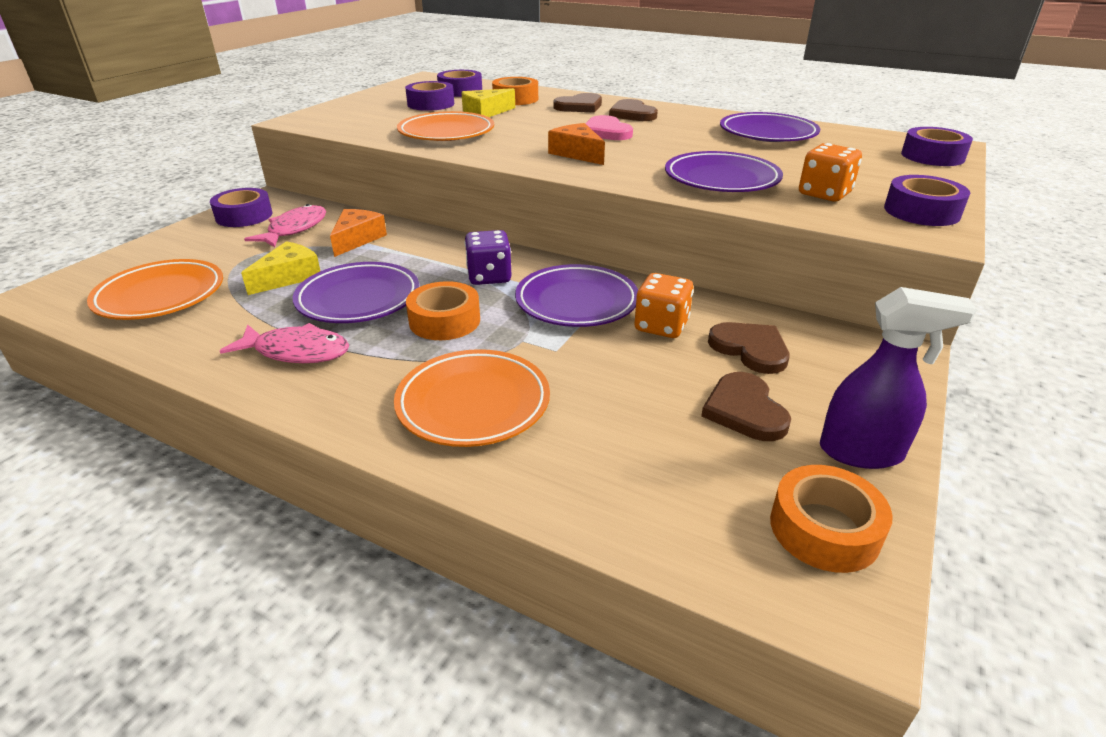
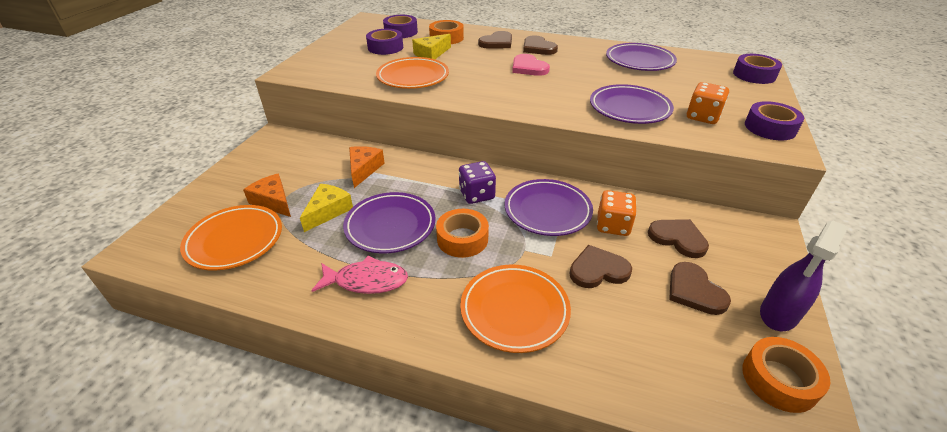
camera: 10 degrees left, 5 degrees up
purple tape [210,188,272,227] -> none
pink fish [244,204,326,247] -> none
orange cheese [548,123,605,165] -> orange cheese moved to [243,174,291,217]
purple spray bottle [820,287,977,469] -> purple spray bottle turned 135 degrees clockwise [760,220,848,331]
none -> brown heart [569,245,632,288]

